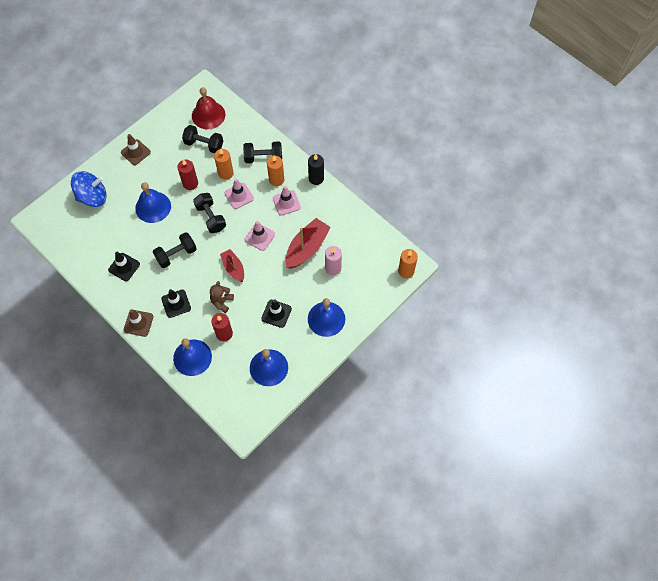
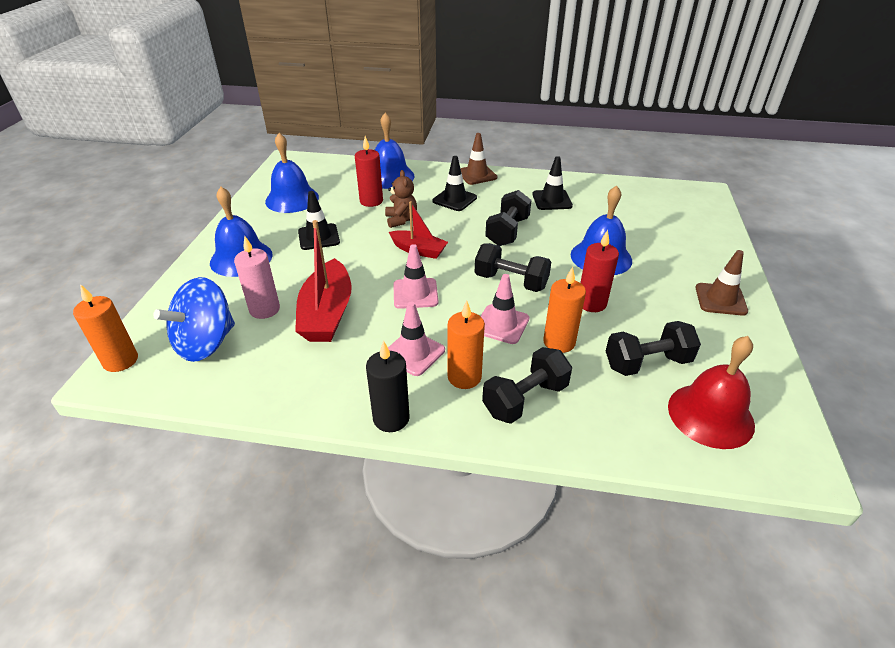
camera: 145 degrees right, 25 degrees down
blue spinning top [71,171,107,207] -> blue spinning top moved to [153,277,235,362]

